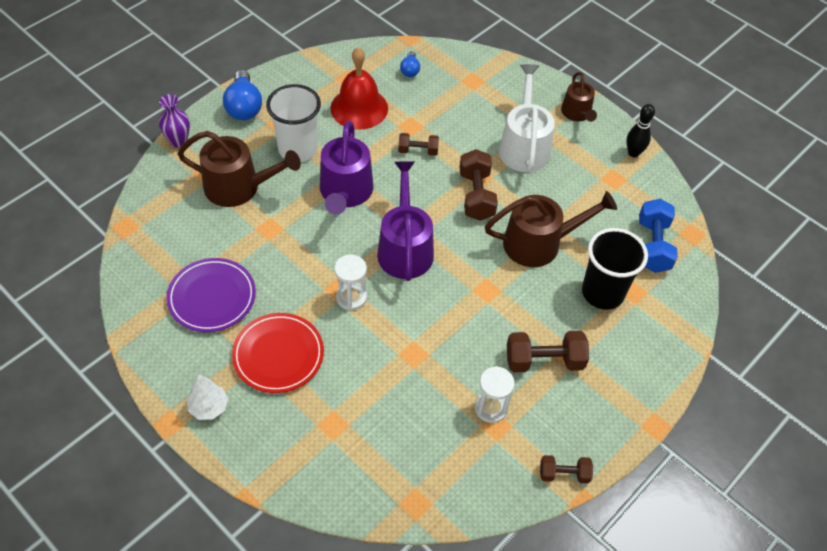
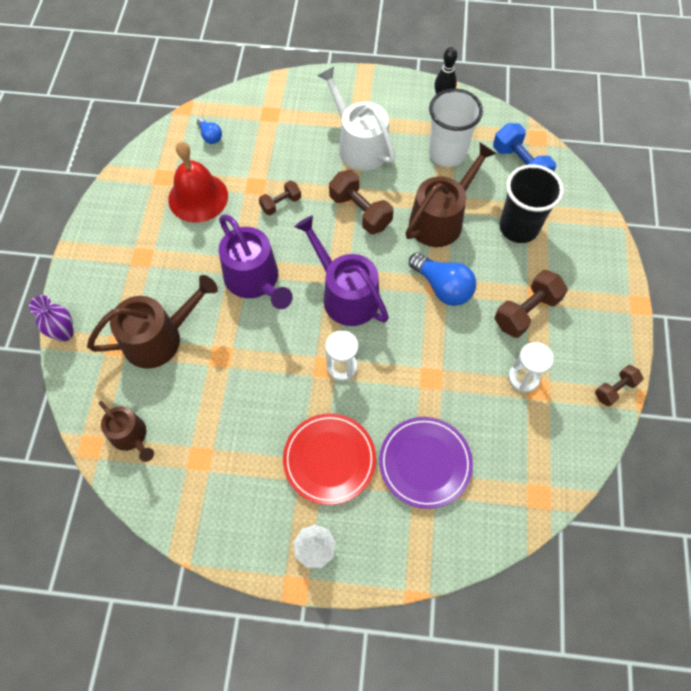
camera: 35 degrees left, 10 degrees up
purple plate [166,258,256,332] -> purple plate moved to [379,417,473,509]
blue light bulb [223,70,262,120] -> blue light bulb moved to [409,253,476,306]
white cup [266,84,321,162] -> white cup moved to [428,89,483,167]
brown watering can [561,72,597,122] -> brown watering can moved to [99,401,154,462]

